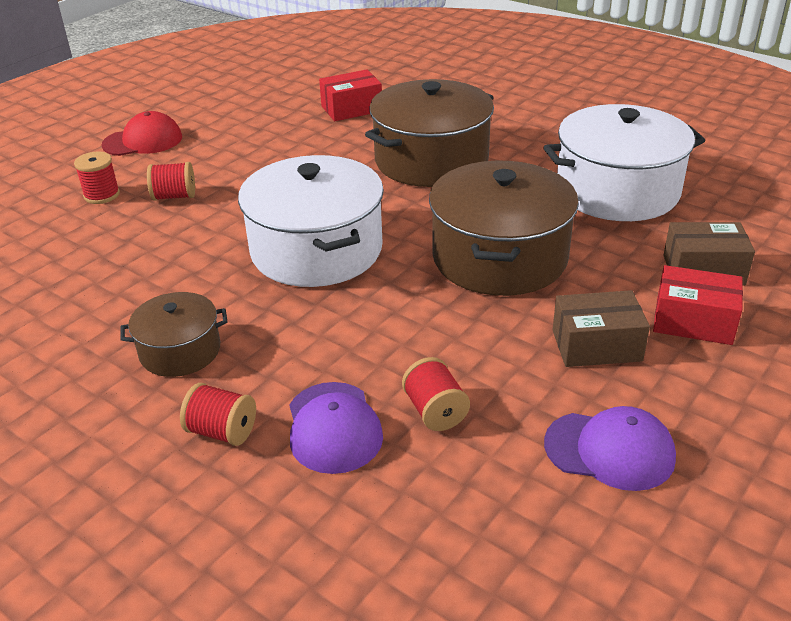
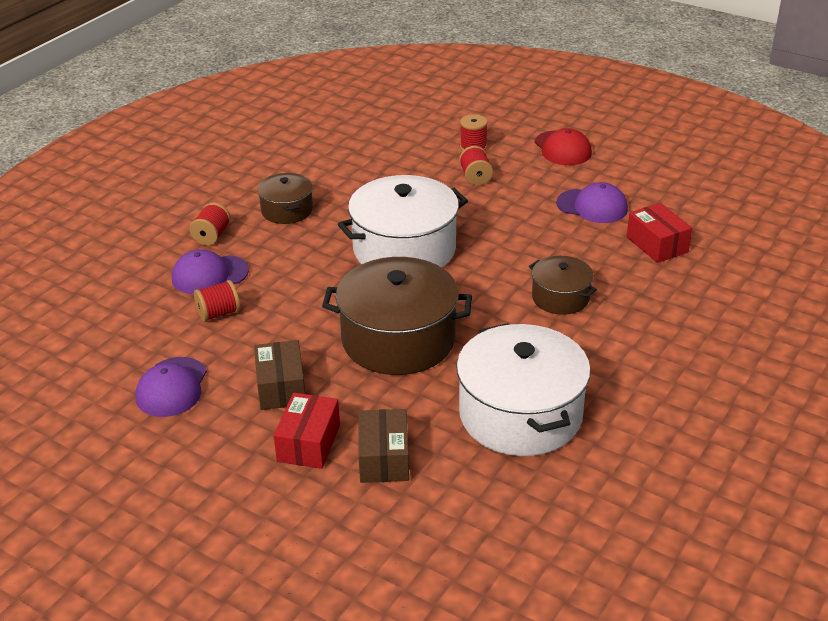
camera: 85 degrees right, 0 degrees up
brown pot [365,79,494,187] -> brown pot [529,256,597,315], size x0.53
none -> purple cap [556,182,628,223]

